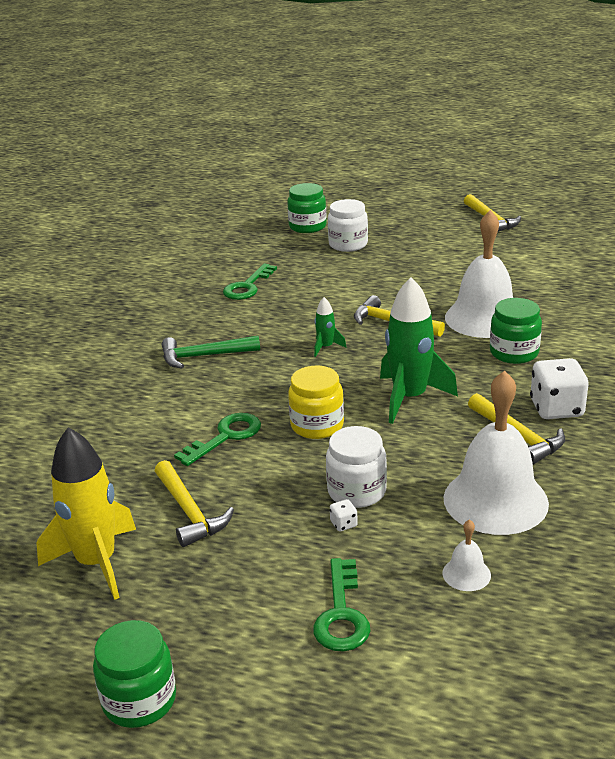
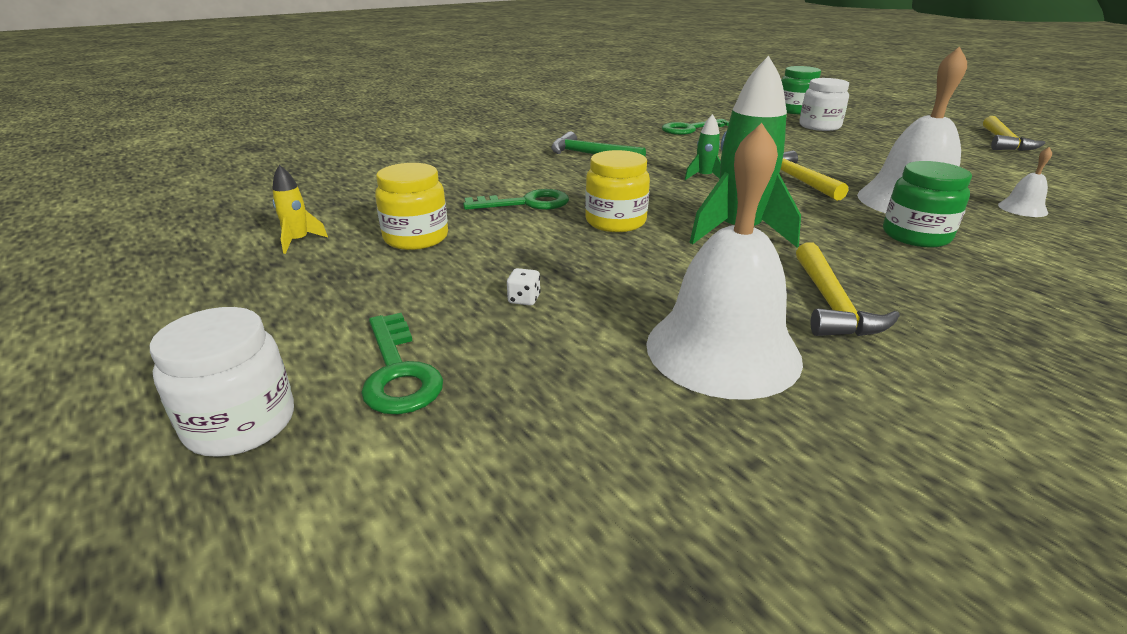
camera: 35 degrees right, 0 degrees up
yellow rocket [36,427,136,600] -> yellow rocket [272,165,328,254], size x0.46
green jar [93,620,176,728] -> none
yellow hammer [155,460,234,547] -> yellow jar [375,163,448,250]
green key [313,558,371,652] -> green key turned 60 degrees counterclockwise [361,313,443,414]
white jar [326,426,387,508] -> white jar moved to [150,307,294,457]
white bell [442,519,491,591] -> white bell moved to [998,147,1052,217]
white dice [530,358,589,419] -> none

